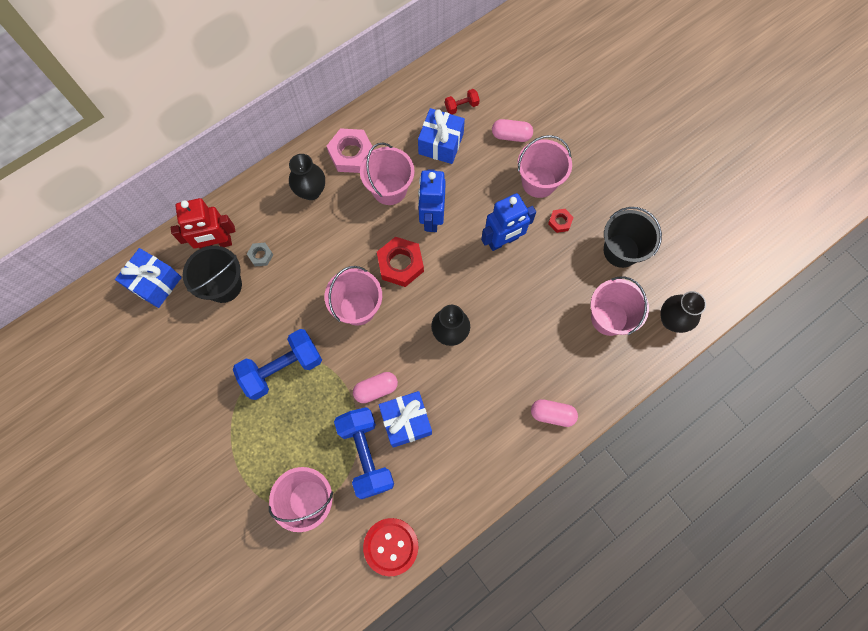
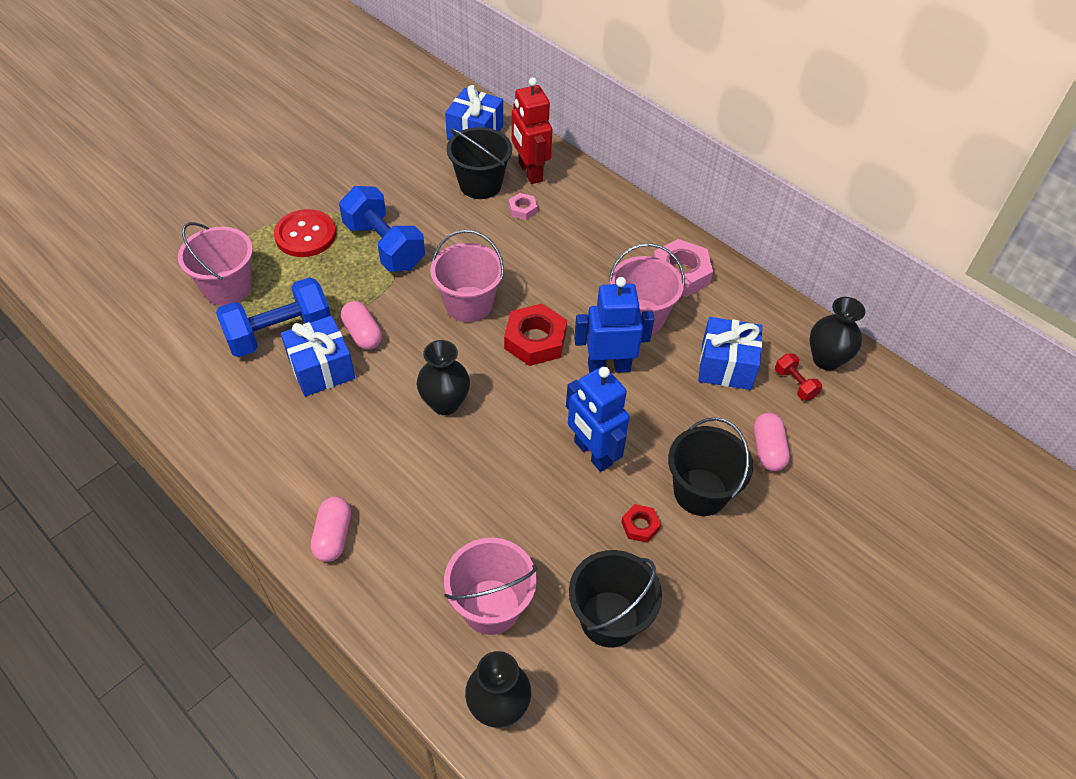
camera: 80 degrees right, 20 degrees down
grey nut [247,243,273,266] -> pink nut [509,193,537,220]
black vase [289,154,325,200] -> black vase moved to [809,297,865,370]
red button [363,518,418,576] -> red button moved to [274,209,336,257]
pink bucket [518,135,572,198] -> black bucket [668,417,753,516]

